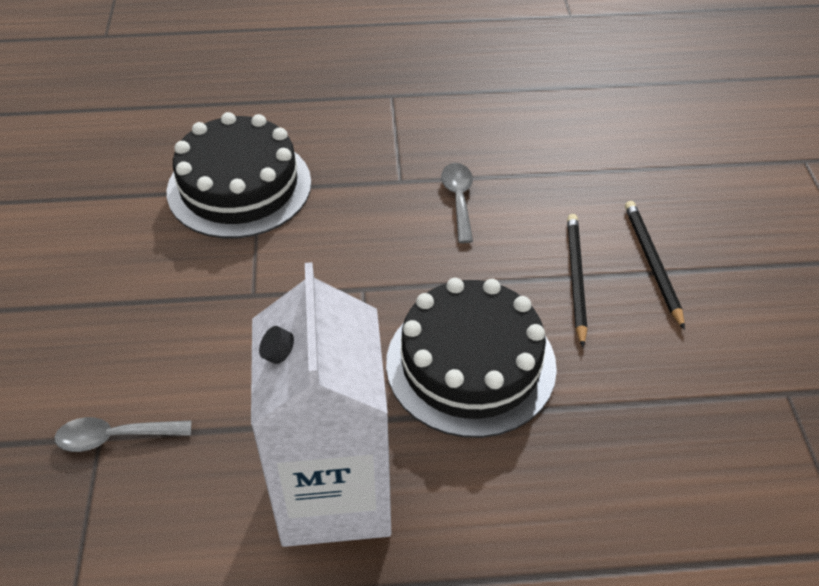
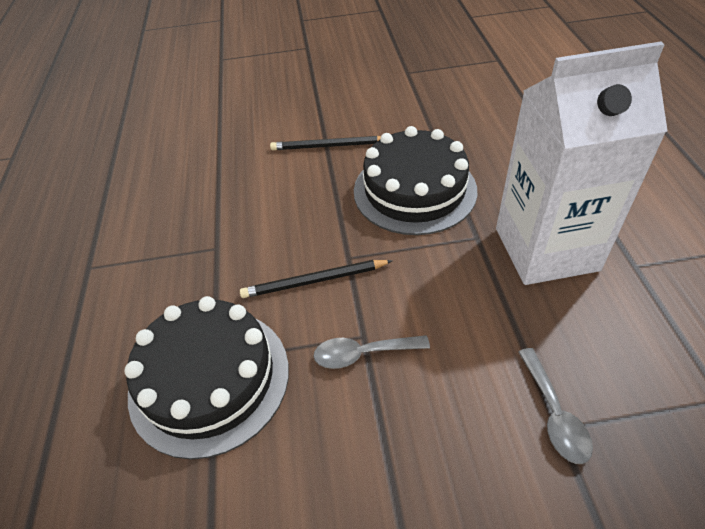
camera: 90 degrees left, 0 degrees up
grey spoon [441,163,473,243] -> grey spoon moved to [313,335,430,369]
black pencil [625,201,685,330] -> black pencil moved to [240,260,393,298]

